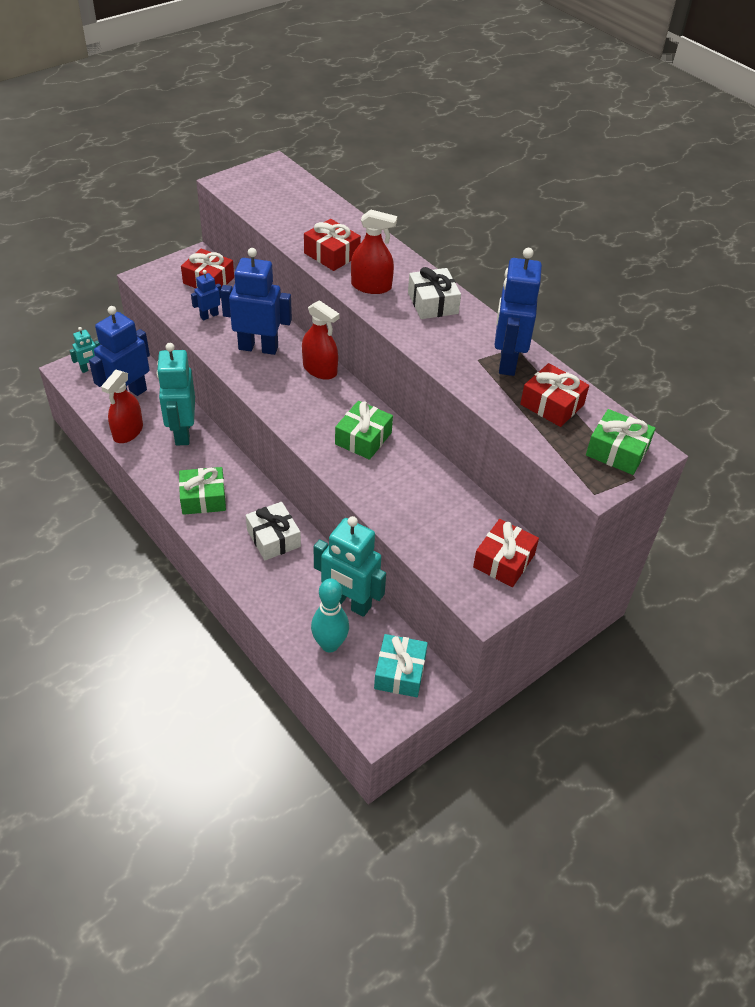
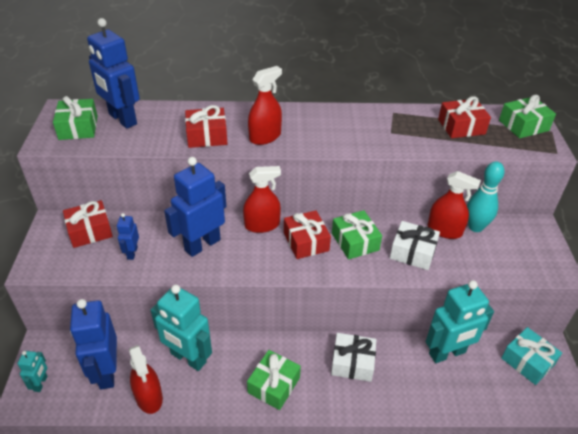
camera: 50 degrees left, 5 degrees down
turquoise bowling pin [311,578,349,652] -> turquoise bowling pin moved to [467,161,505,232]
white gift [408,267,461,319] -> white gift moved to [390,221,440,270]
red gift [473,519,539,587] -> red gift moved to [284,210,331,259]
blue robot [494,248,542,376] -> blue robot moved to [87,18,140,129]
none -> green gift [53,96,98,140]
none -> red spray bottle [428,171,481,239]

